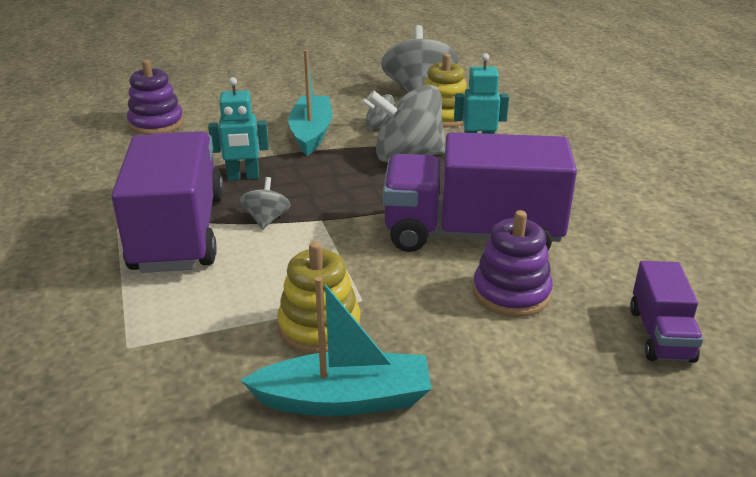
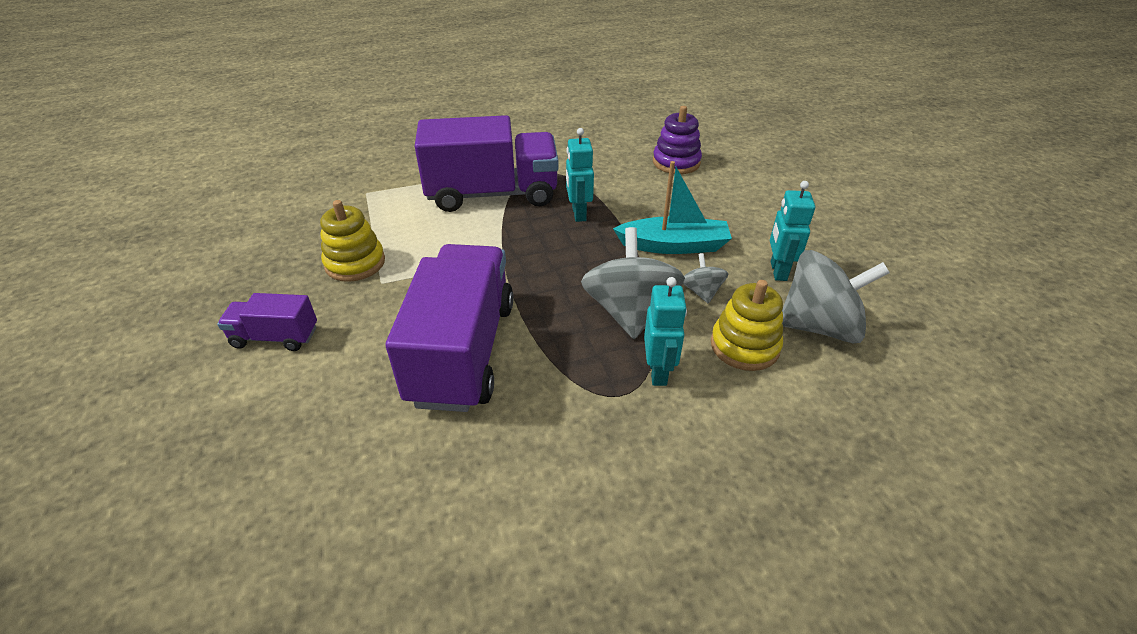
camera: 90 degrees right, 10 degrees up
grey spinning top [240,177,291,229] -> none
turquoise boat [240,277,432,416] -> none
purple stacking toy [473,210,553,317] -> none
purple truck [630,261,703,363] -> purple truck moved to [217,293,317,351]
none -> turquoise robot [770,181,815,281]

